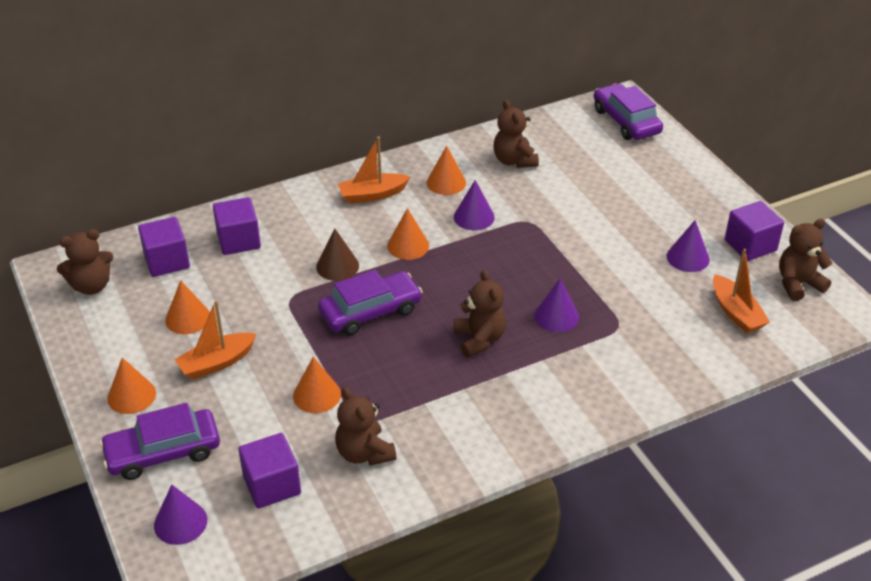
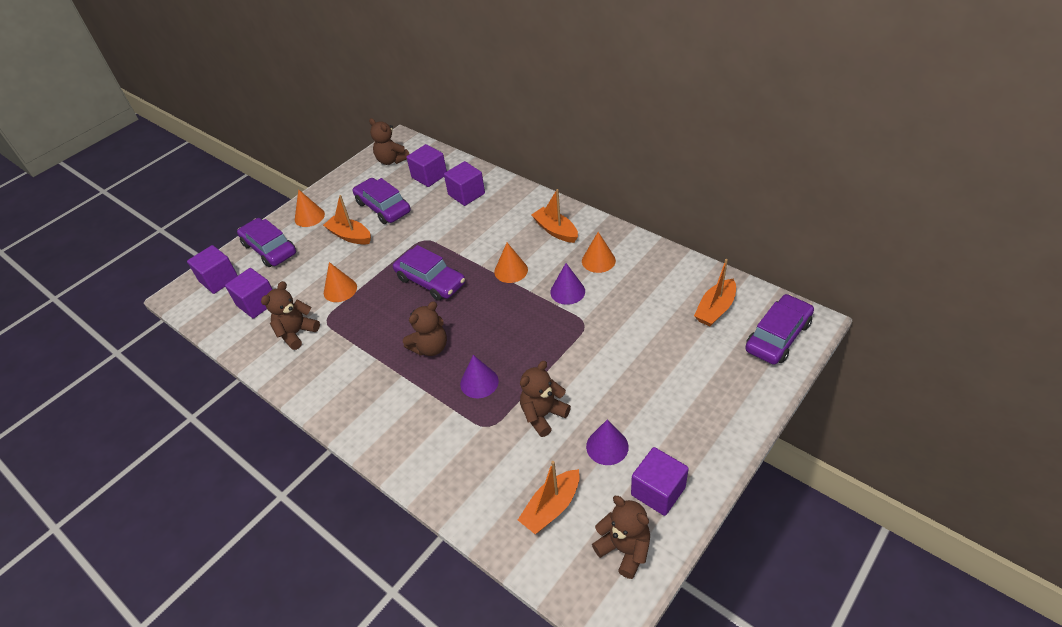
camera: 70 degrees right, 5 degrees up
purple cone [154,485,207,545] -> purple cube [187,245,238,294]
orange cone [165,280,210,334] -> purple car [353,178,411,224]
brown cone [316,229,359,281] -> none
brown teddy bear [493,100,539,168] -> brown teddy bear moved to [520,361,571,437]
none -> orange boat [694,259,736,326]

